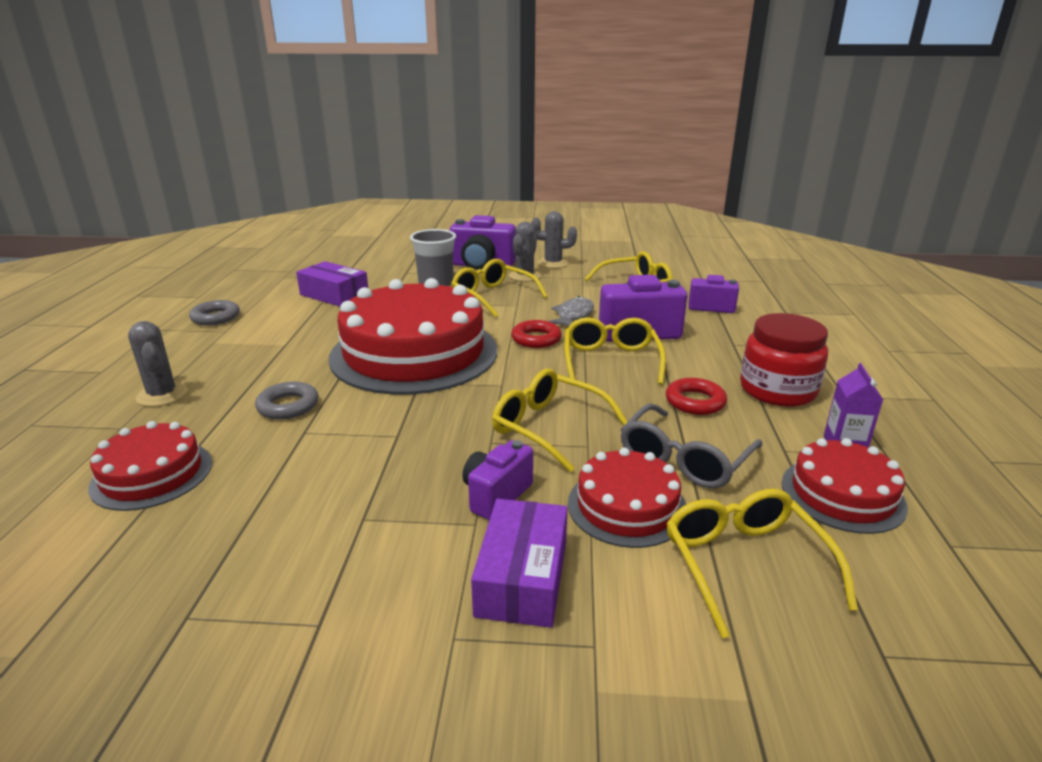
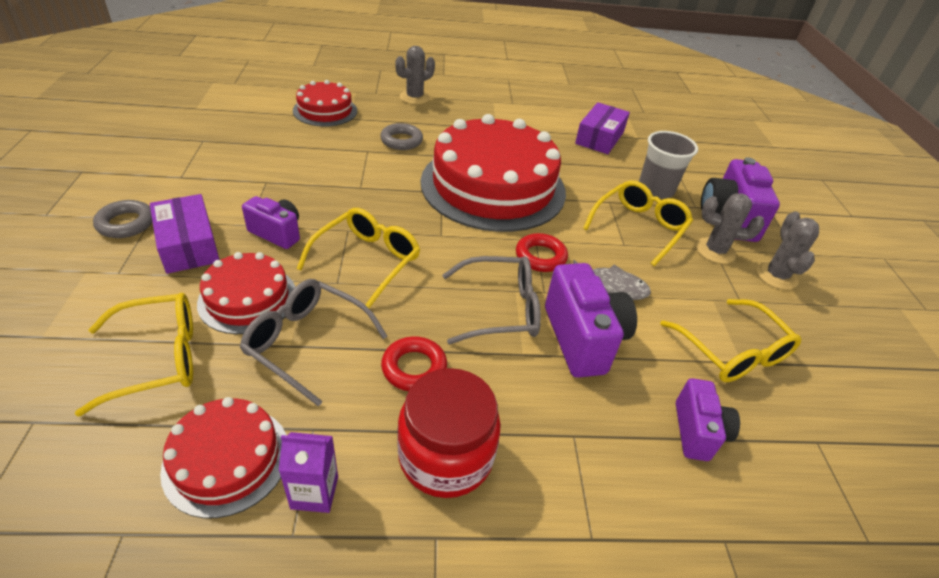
camera: 80 degrees right, 15 degrees up
grey ring [189,300,240,325] -> grey ring moved to [93,200,153,238]
purple box [471,499,568,628] -> purple box turned 60 degrees clockwise [150,194,220,274]
yellow glasses [564,317,666,385] -> grey glasses [442,256,541,344]

